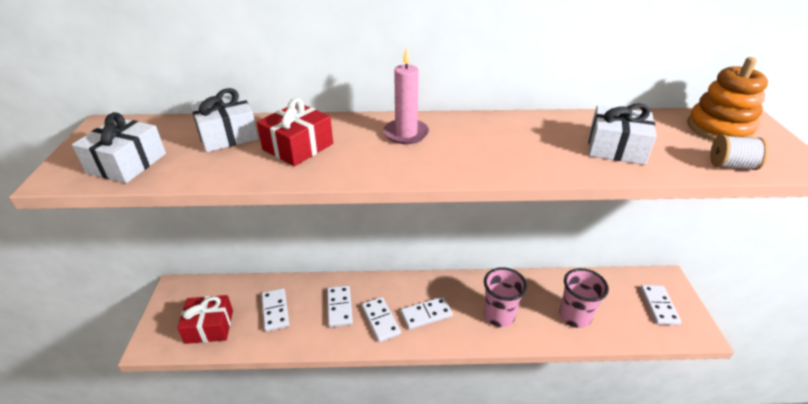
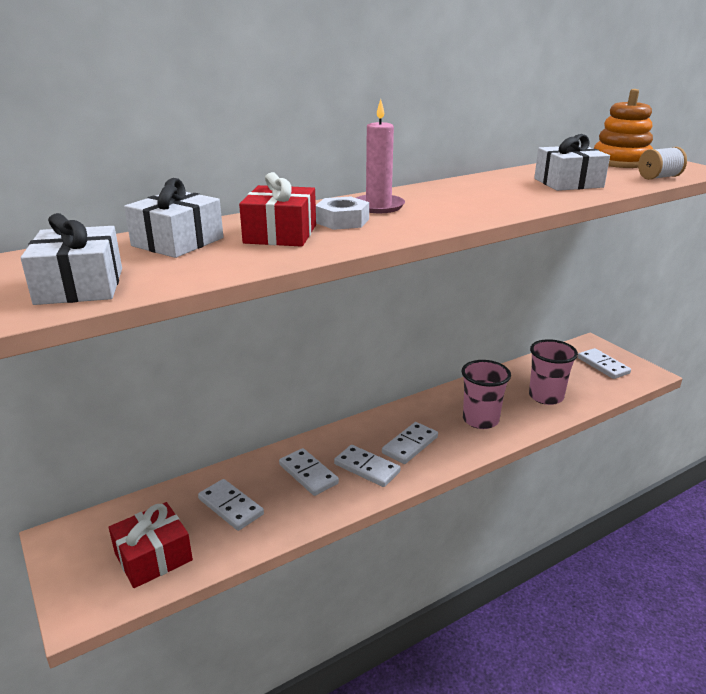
camera: 30 degrees left, 10 degrees down
none -> white nut [316,197,369,230]

